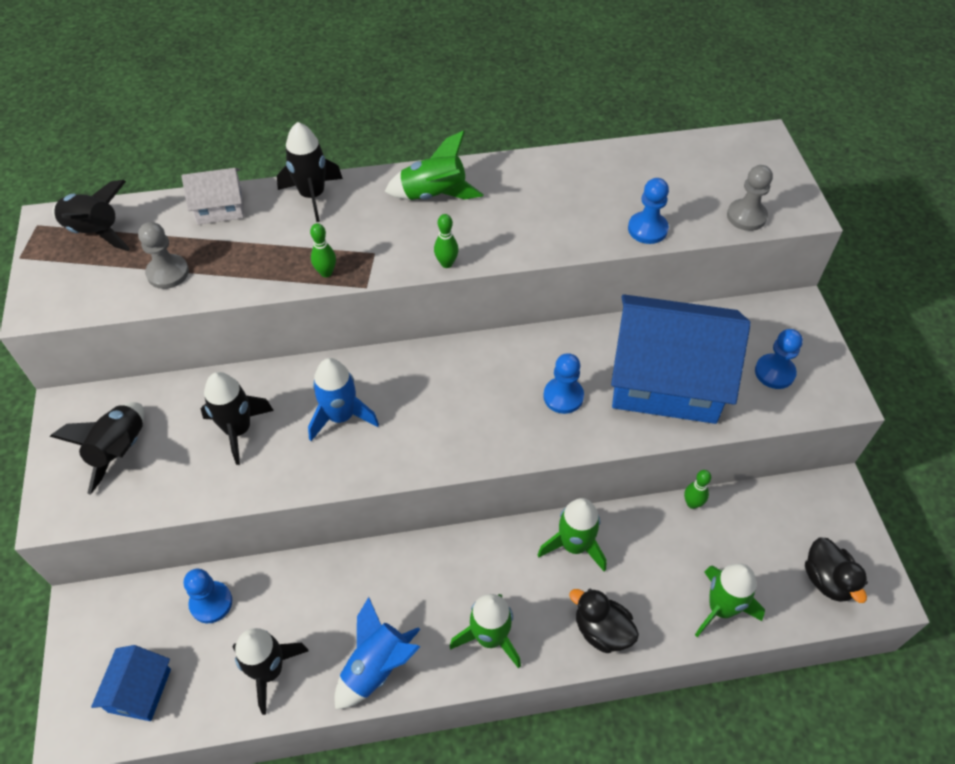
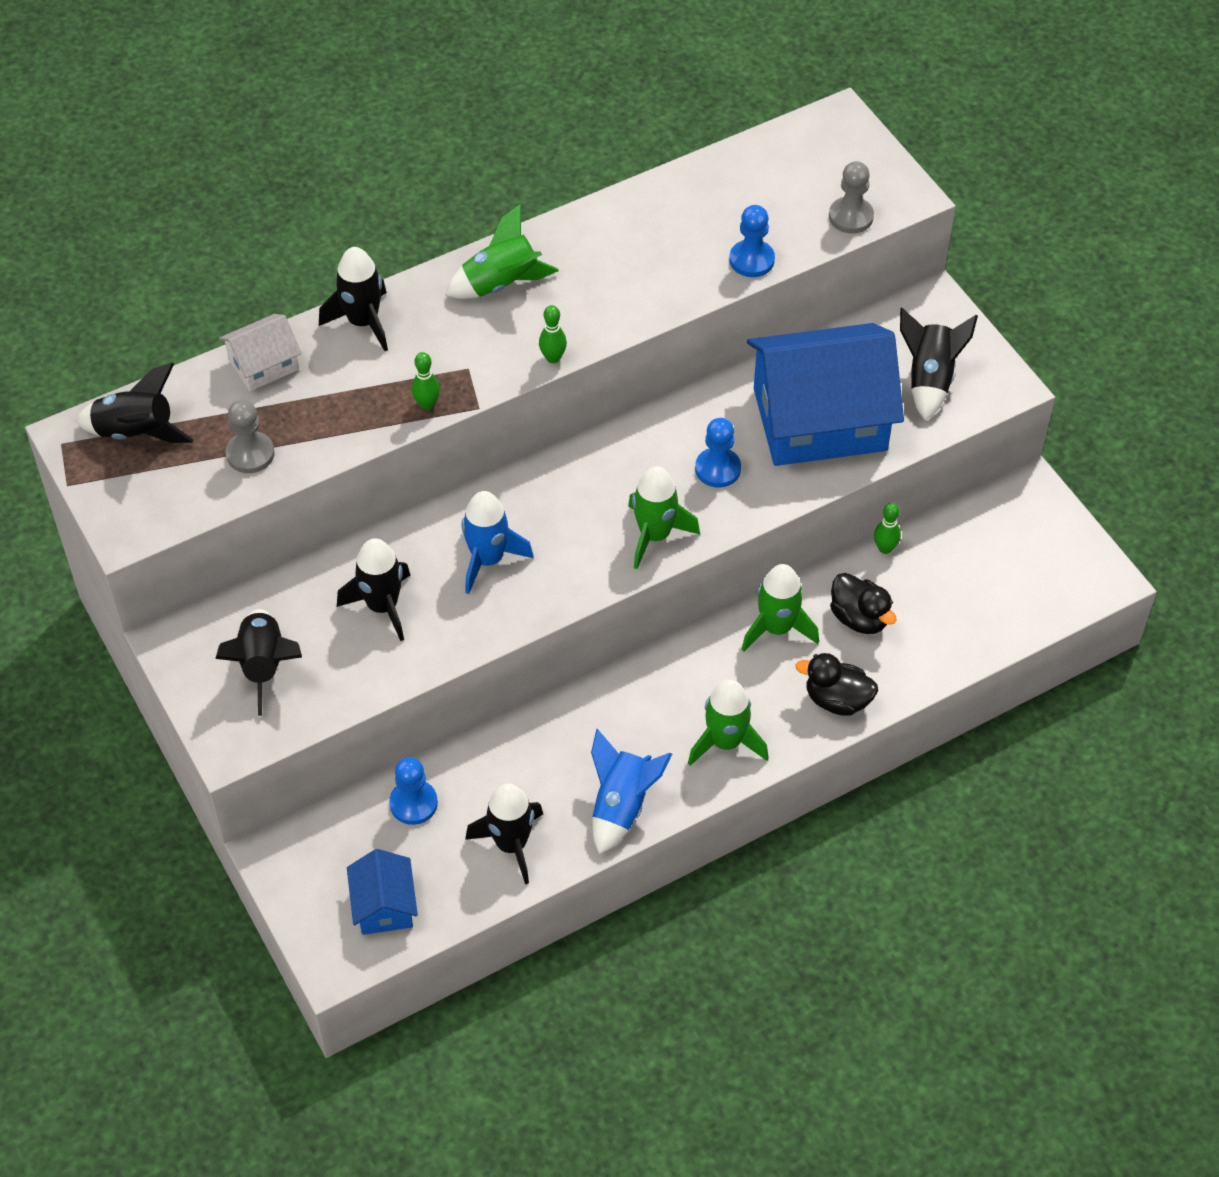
camera: 20 degrees left, 0 degrees up
green rocket [695,563,765,637] -> green rocket moved to [628,466,700,569]
blue pawn [755,329,803,389] -> black rocket [900,308,978,421]
black duck [805,537,868,603] -> black duck moved to [830,573,896,634]

